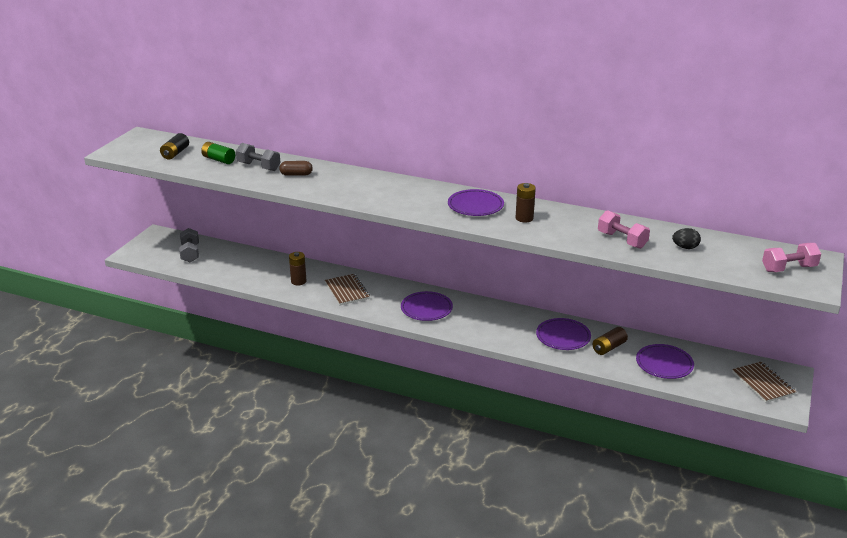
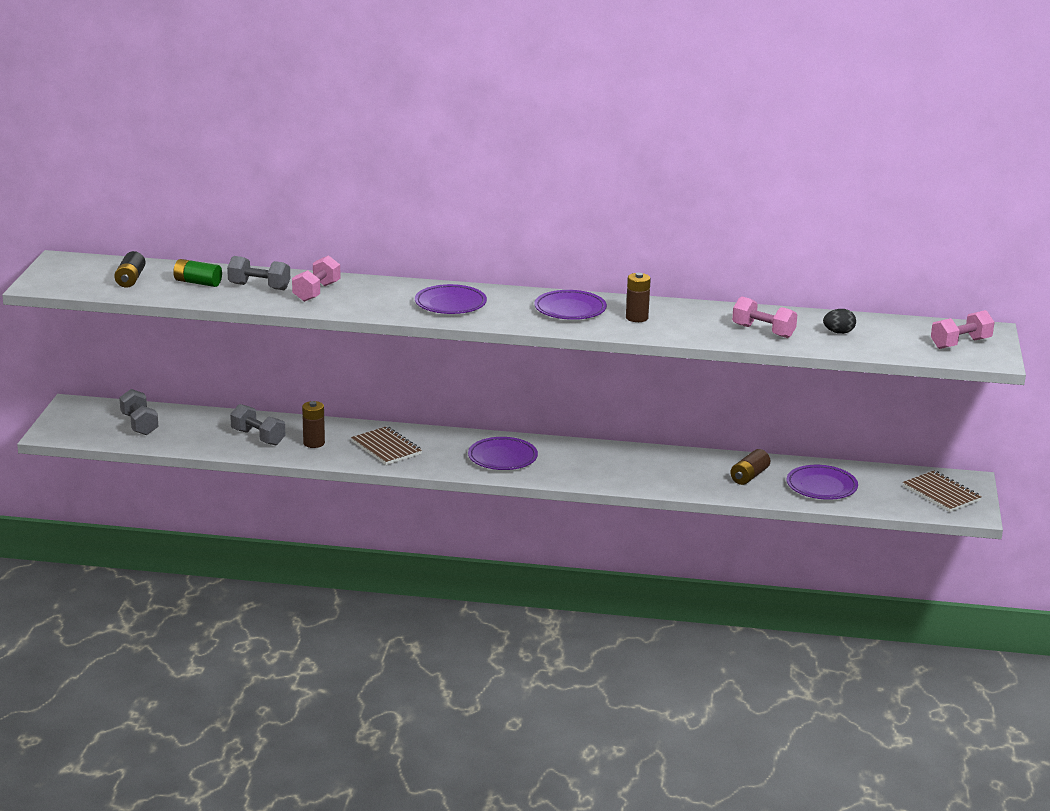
camera: 15 degrees left, 5 degrees down
brown capsule [279,161,313,176] -> pink dumbbell [292,255,341,302]
purple plate [536,318,591,350] -> purple plate moved to [415,284,487,314]
none -> grey dumbbell [230,404,285,445]

